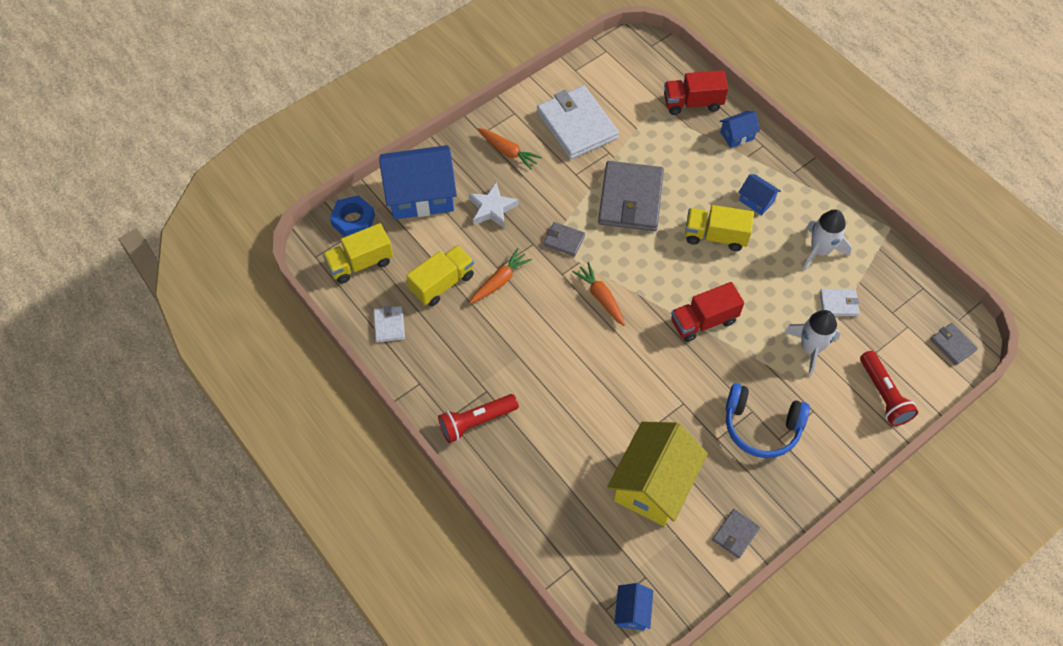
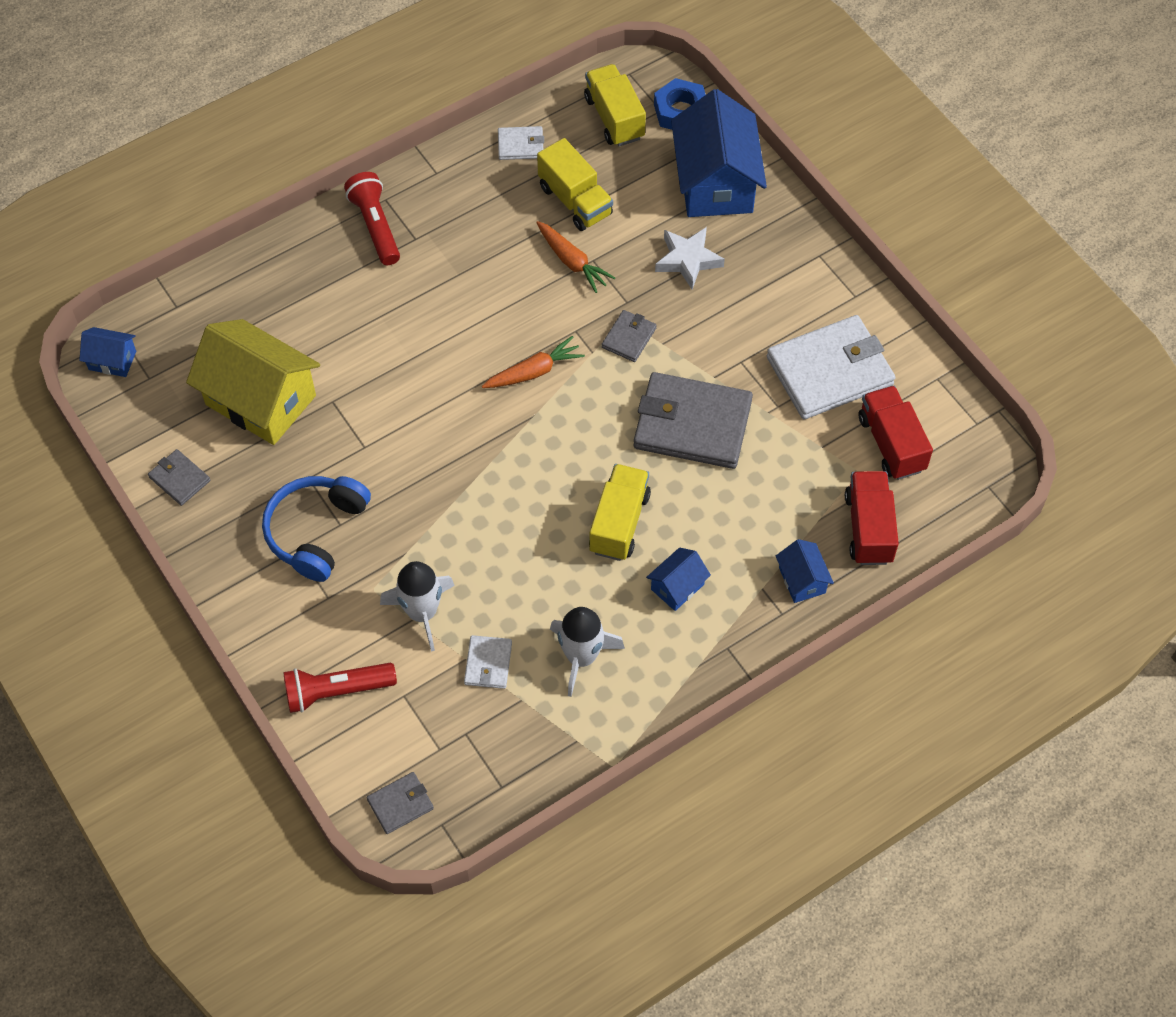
camera: 95 degrees right, 0 degrees up
orange carrot [478,128,542,170] -> none
red truck [671,282,744,342] -> red truck moved to [859,386,933,480]

